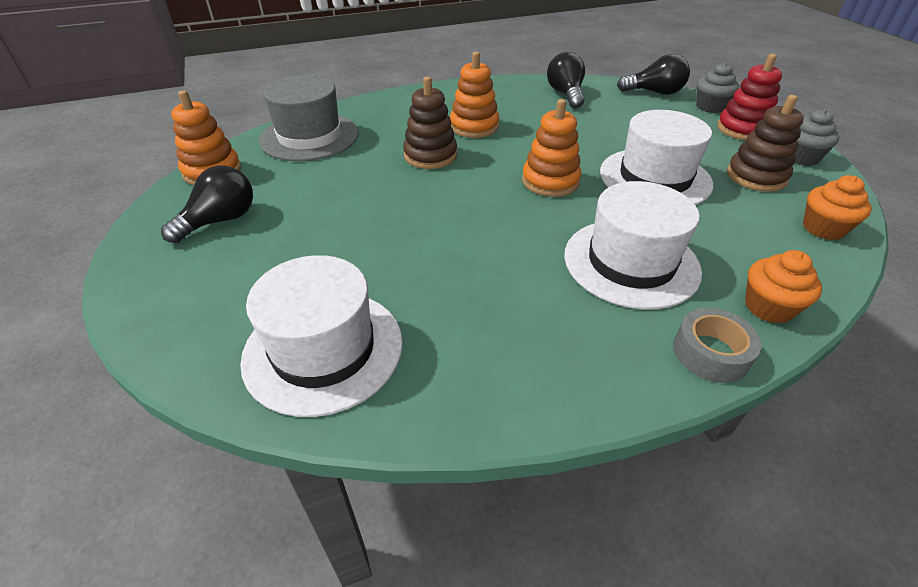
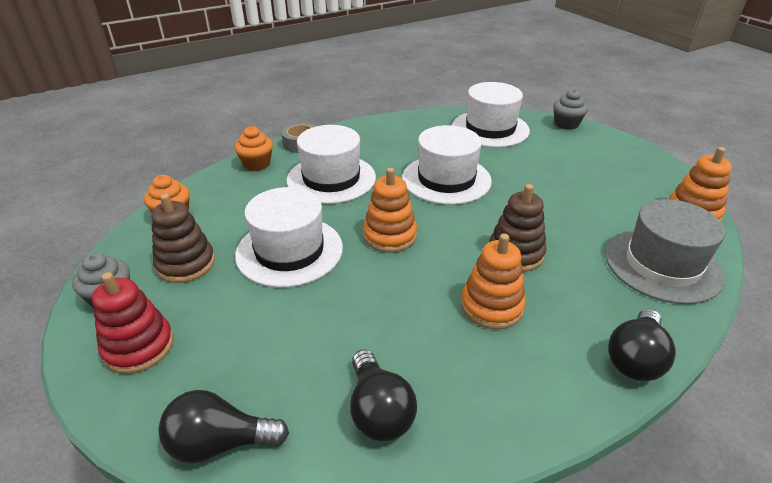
camera: 170 degrees right, 5 degrees down
black light bulb [161,166,253,243] -> black light bulb moved to [608,309,676,381]
grey cupcake [696,63,739,113] -> grey cupcake moved to [553,89,588,130]
none -> white hat [402,125,492,205]

